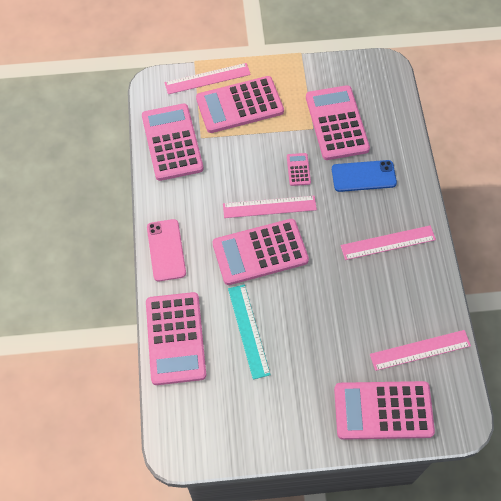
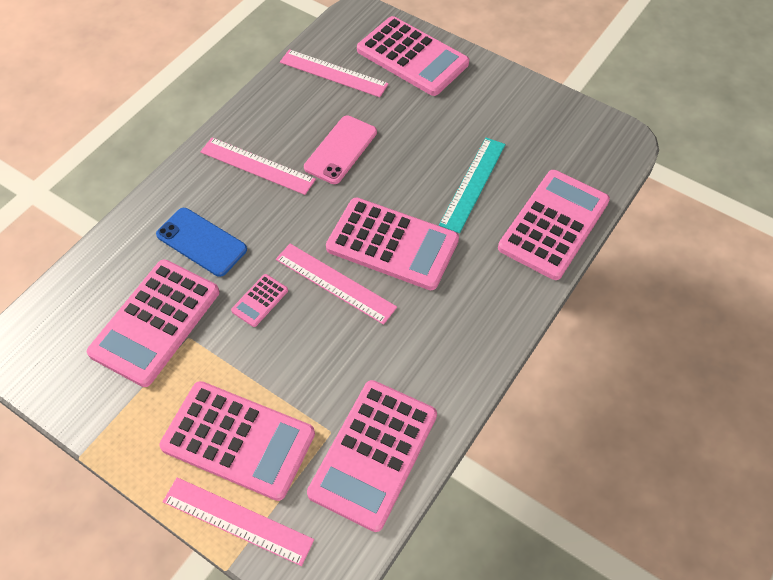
camera: 140 degrees left, 5 degrees down
pink phone [147,219,186,281] -> pink phone moved to [304,116,377,184]

